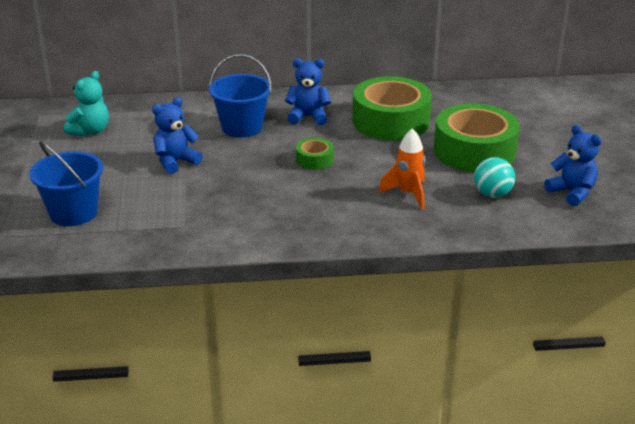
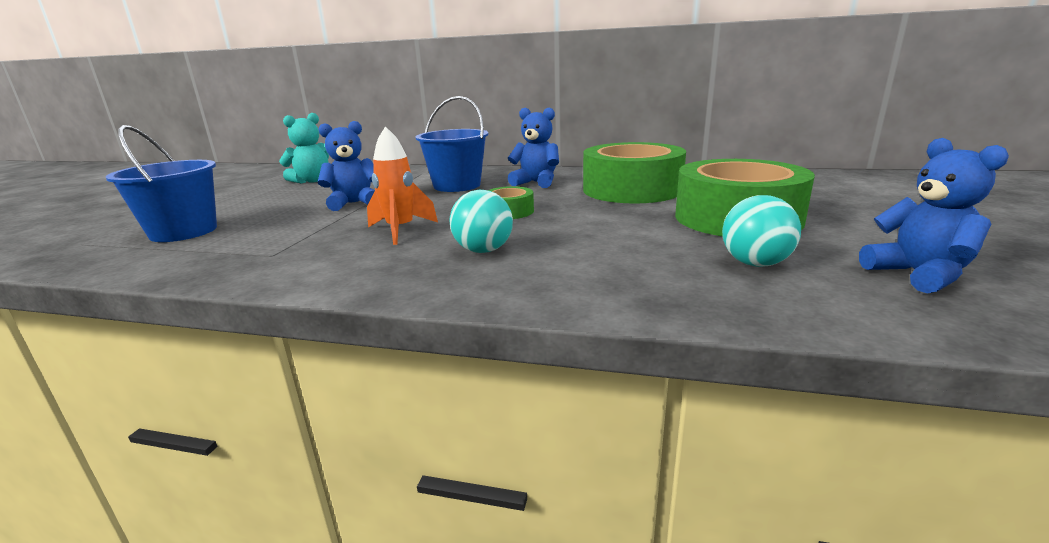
camera: 20 degrees right, 10 degrees down
orange rocket [378,129,425,210] -> orange rocket moved to [367,126,438,245]
none -> turquoise ball [449,190,513,253]

